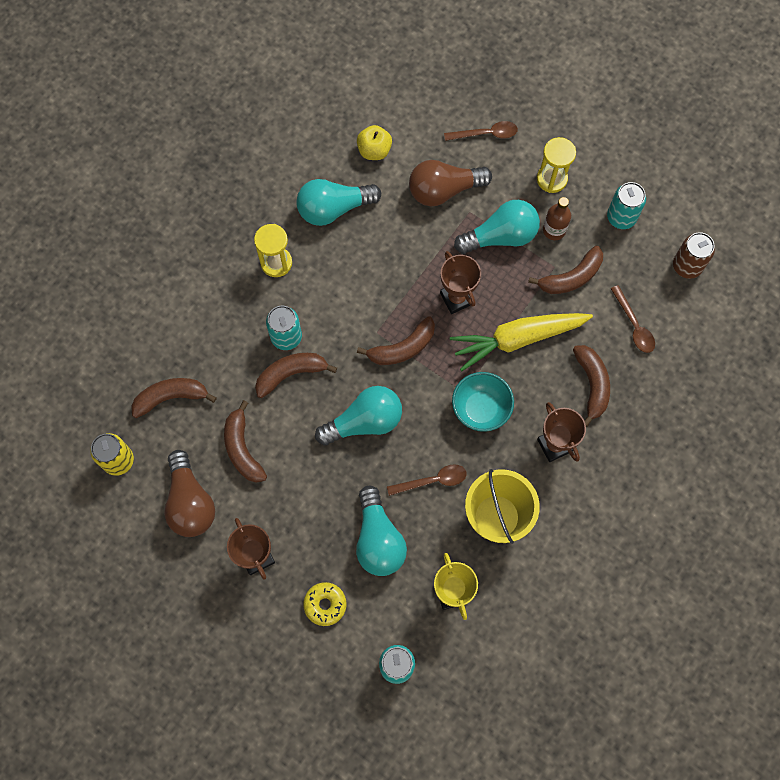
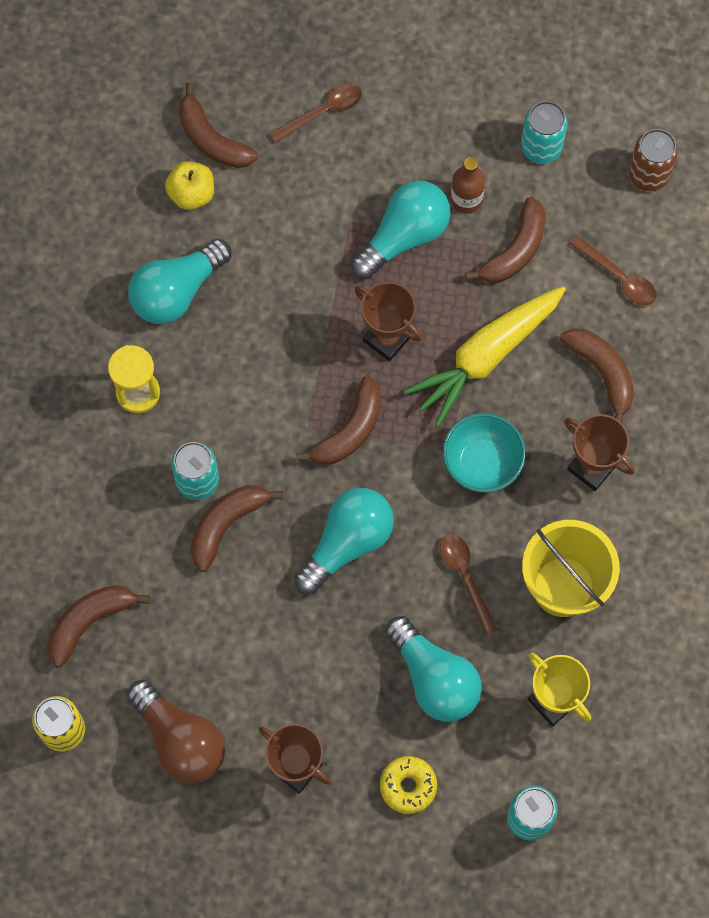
camera: 25 degrees left, 0 degrees up
brown banana [224,400,267,483] -> brown banana moved to [178,82,258,168]
brown spoon [387,464,467,496] -> brown spoon turned 75 degrees counterclockwise [440,534,497,635]
brown light bulb [409,160,492,206] -> none
yellow hourglass [537,137,576,193] -> none

